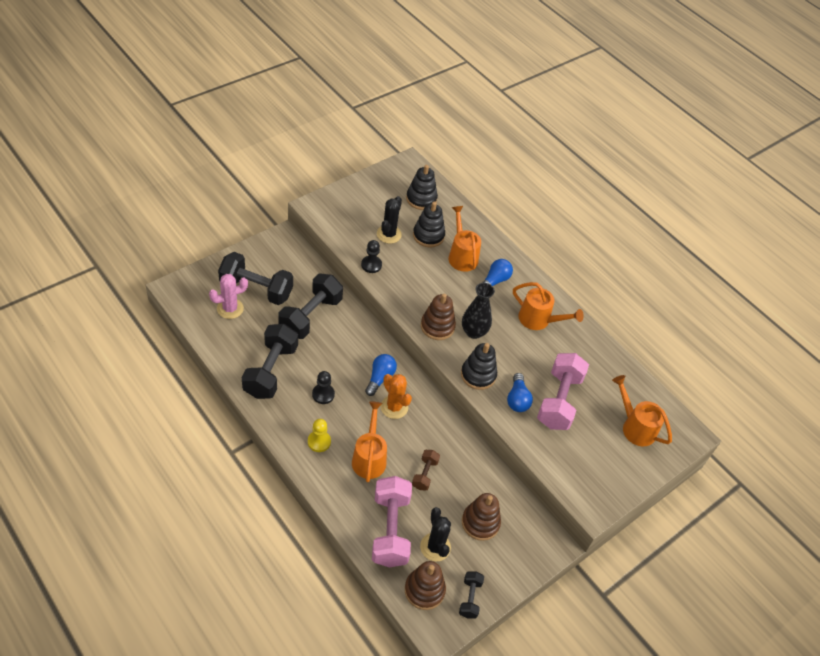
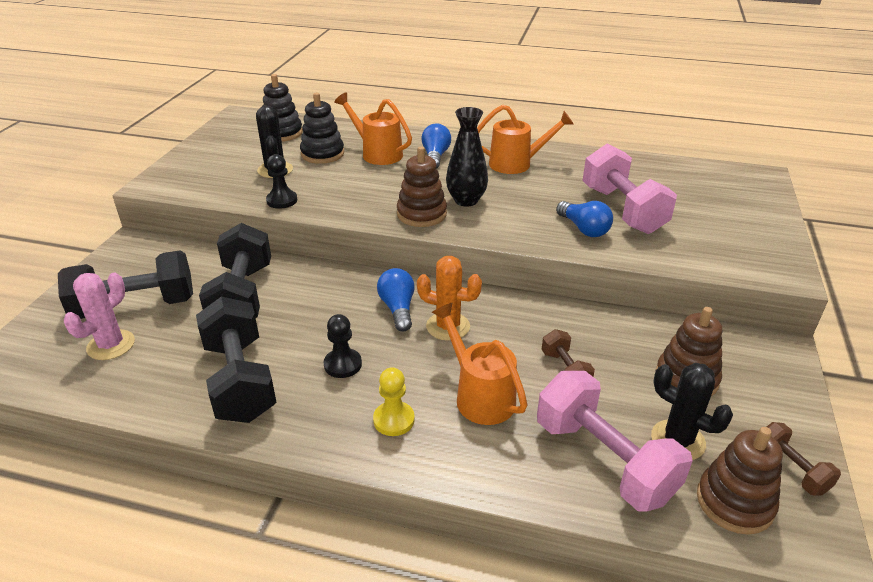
camera: 30 degrees left, 15 degrees down
black dumbbell [459,571,484,619] -> brown dumbbell [767,422,841,496]
black stacking toy [461,343,497,390] -> none
orange watering can [612,375,672,446] -> none

